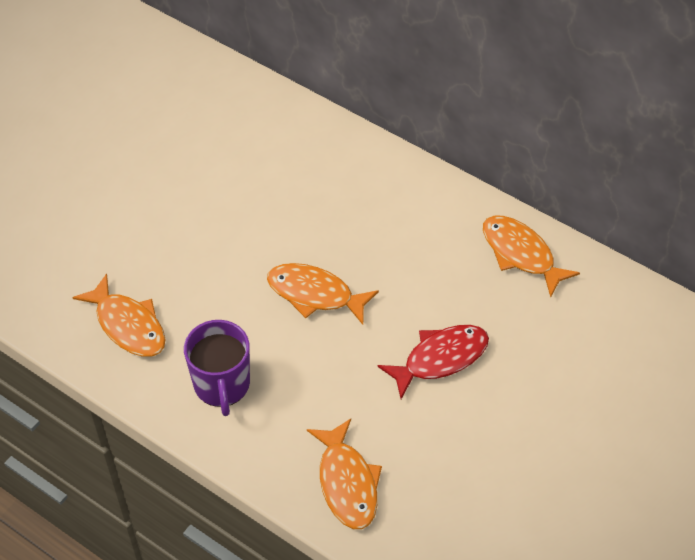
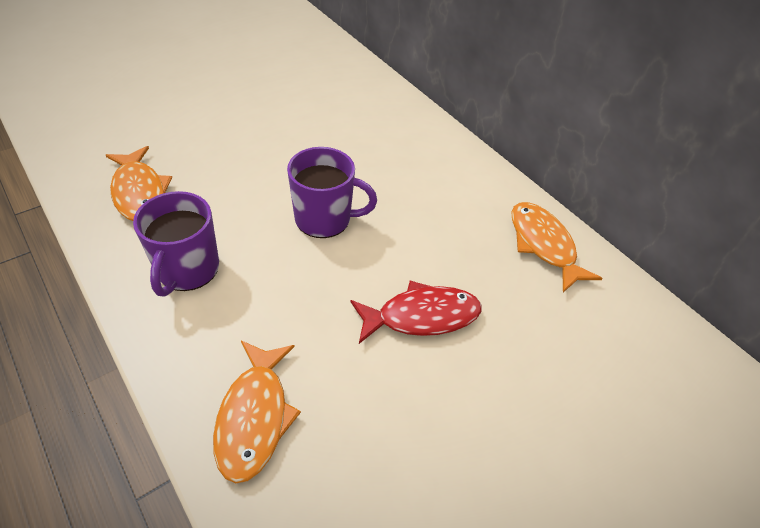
camera: 15 degrees right, 5 degrees down
orange fish [267,263,379,325] -> purple mug [287,147,377,238]

